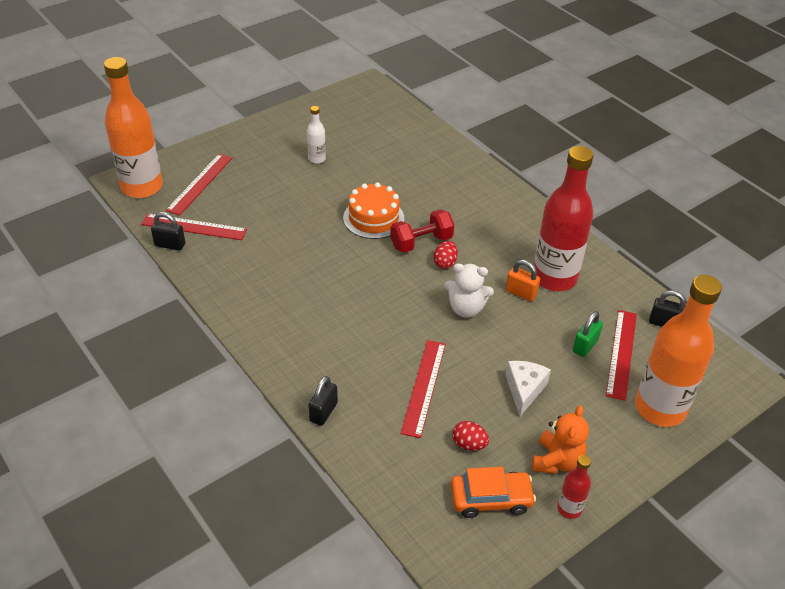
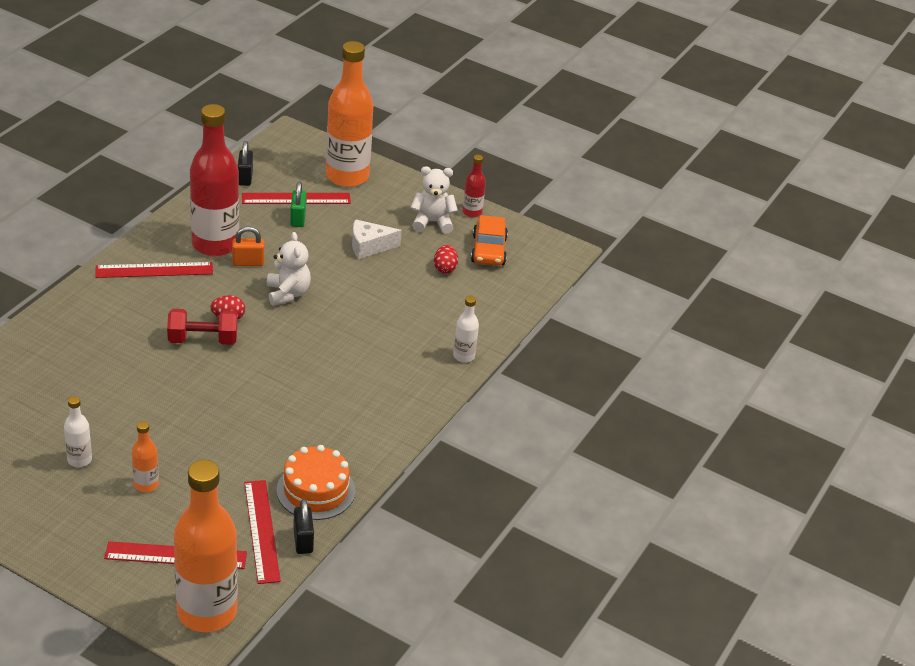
camera: 115 degrees left, 5 degrees down
black padlock [308,376,338,426] -> white bottle [453,296,479,363]
orange cake [343,182,404,239] -> orange cake moved to [277,445,355,520]
red dumbbell [390,210,454,253] -> red dumbbell turned 45 degrees counterclockwise [167,309,237,345]
red ruler [401,340,446,438] -> red ruler moved to [95,262,213,278]
orange car [451,467,536,518] -> orange car turned 150 degrees counterclockwise [471,215,508,266]
orange padlock [506,260,540,302] -> orange padlock turned 75 degrees clockwise [232,226,264,266]
orange teddy bear [532,405,589,474] -> white teddy bear [411,166,458,234]
green padlock [573,311,603,357] -> green padlock turned 75 degrees clockwise [290,181,306,227]
none -> orange bottle [132,421,159,492]

